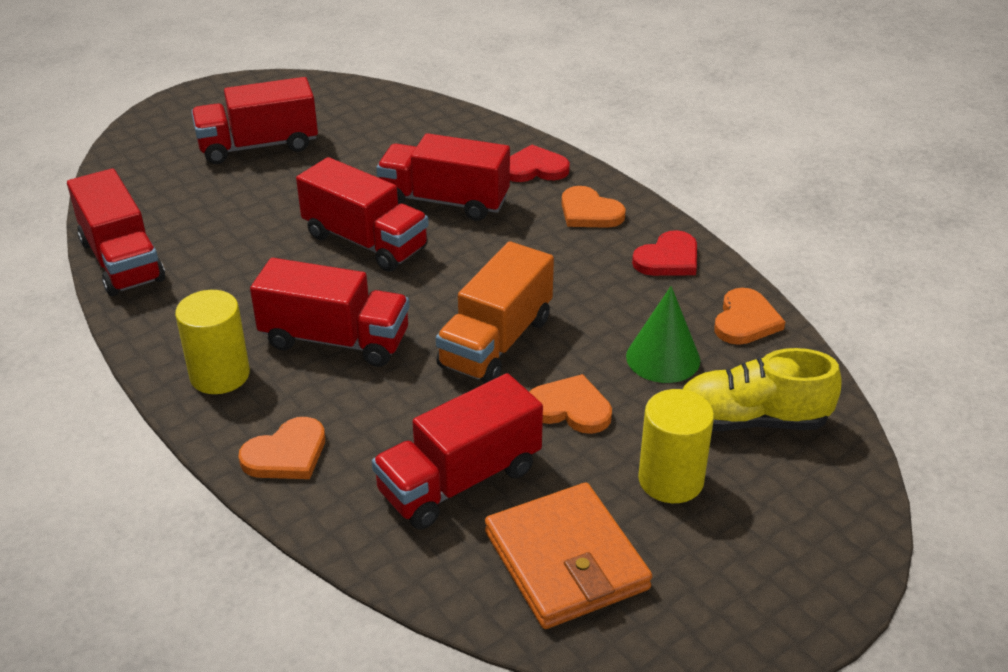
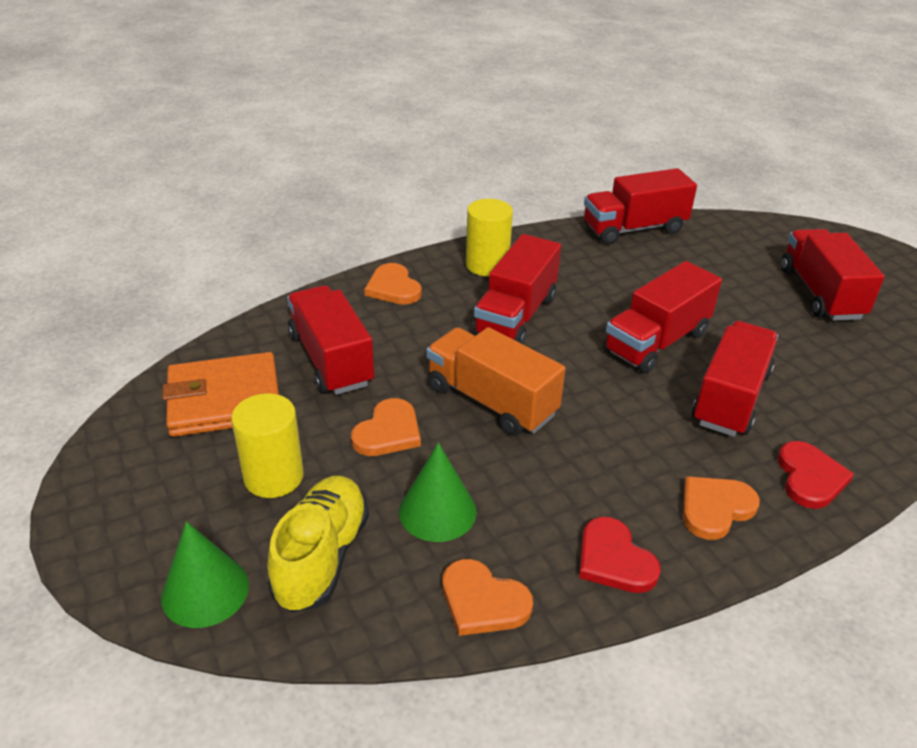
camera: 100 degrees right, 0 degrees up
none -> green cone [161,521,249,628]

